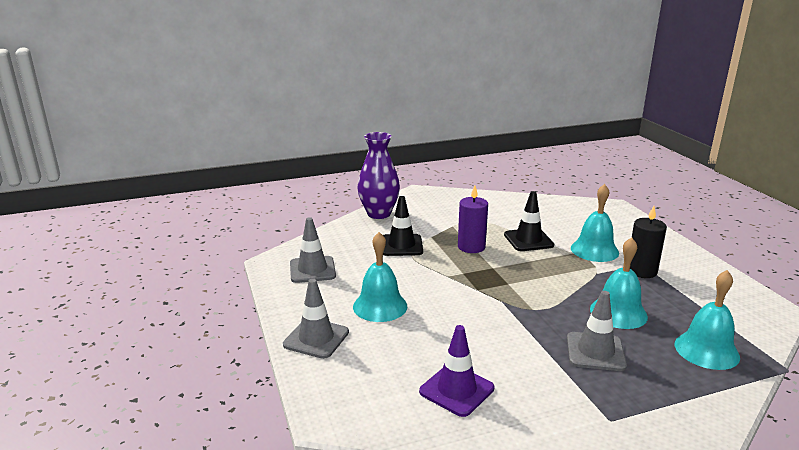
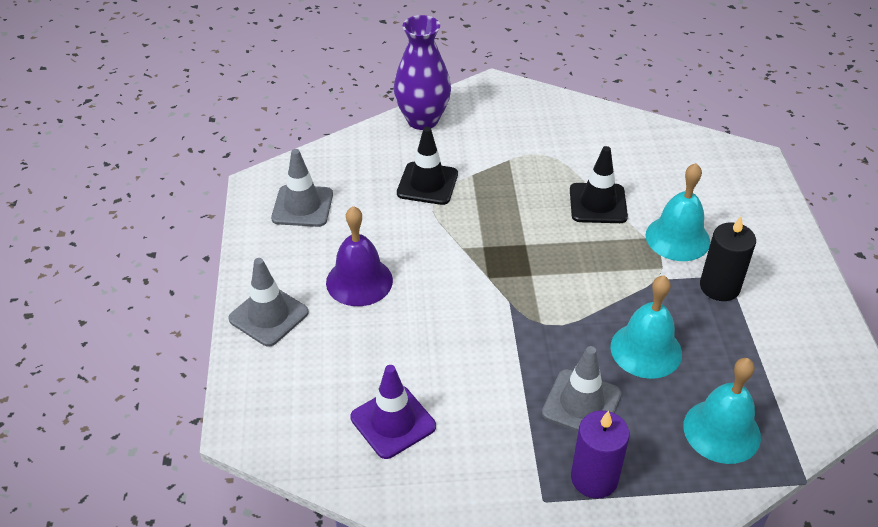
camera: 15 degrees right, 20 degrees up
turquoise bell [353,232,407,322] -> purple bell [326,206,393,306]
purple candle [458,185,488,253] -> purple candle moved to [571,410,630,499]

